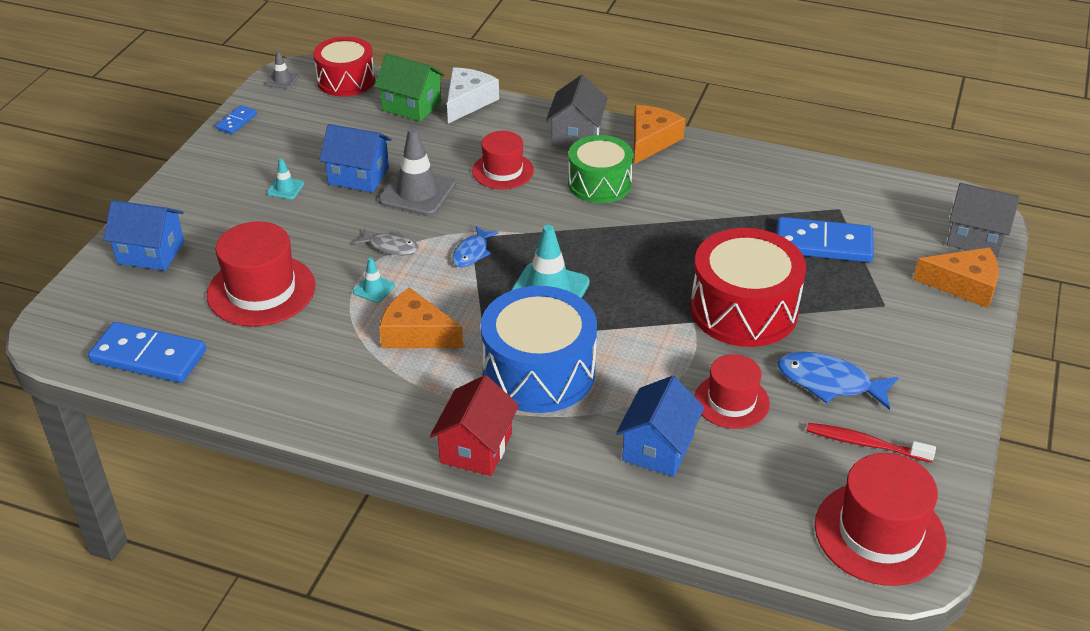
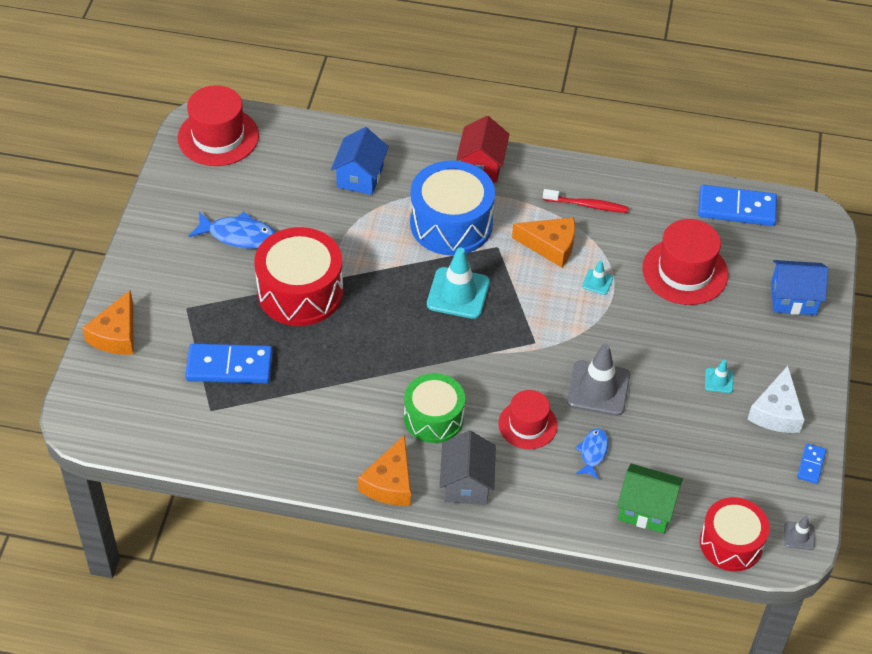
camera: 170 degrees right, 10 degrees up
blue house [319,124,392,192] -> none
grey fish [353,229,419,256] -> none
white cheese [447,67,499,124] -> white cheese moved to [747,366,805,433]
blue fish [452,226,498,267] -> blue fish moved to [576,428,609,480]
red hat [694,354,770,429] -> none
red toothbrush [806,423,936,462] -> red toothbrush moved to [543,189,629,213]
orange cheese [913,247,999,308] -> orange cheese turned 75 degrees counterclockwise [82,290,133,355]
grey house [947,183,1020,257] -> none

